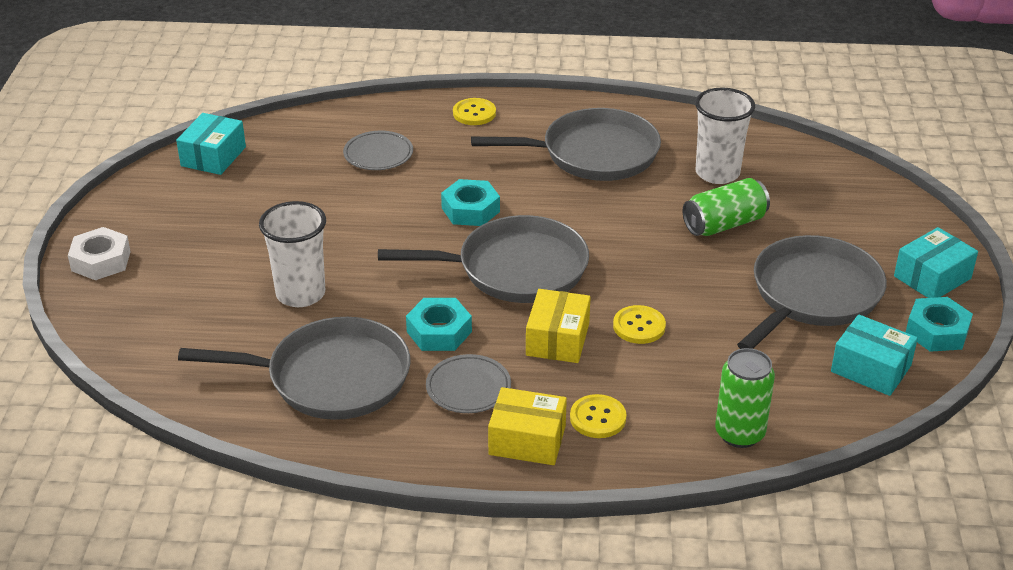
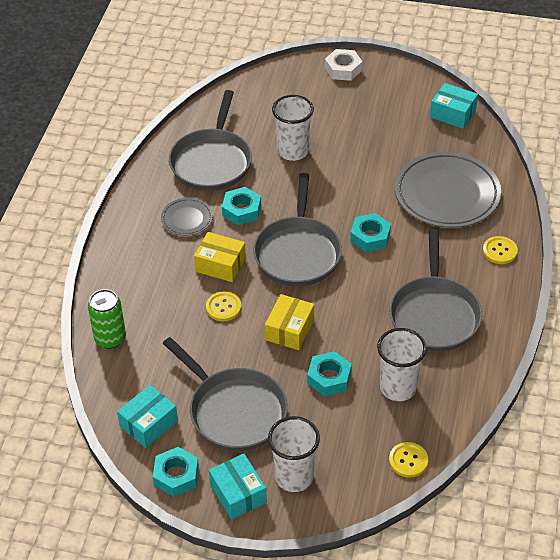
camera: 100 degrees right, 10 degrees up
grey plate [343,131,413,170] -> grey plate [395,151,501,228], size x2.06
yellow box [488,387,567,465] -> yellow box moved to [265,294,314,350]
yellow button [570,394,627,438] -> yellow button moved to [389,442,428,477]
green can [682,178,770,236] -> turquoise nut [307,351,352,396]
none -> white cup [268,416,320,492]

